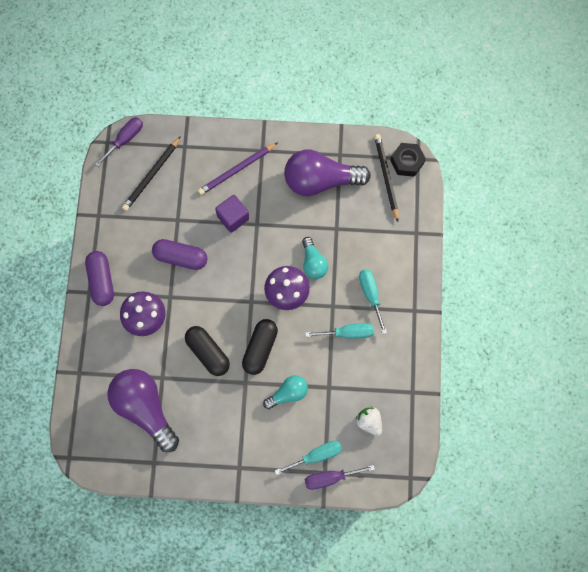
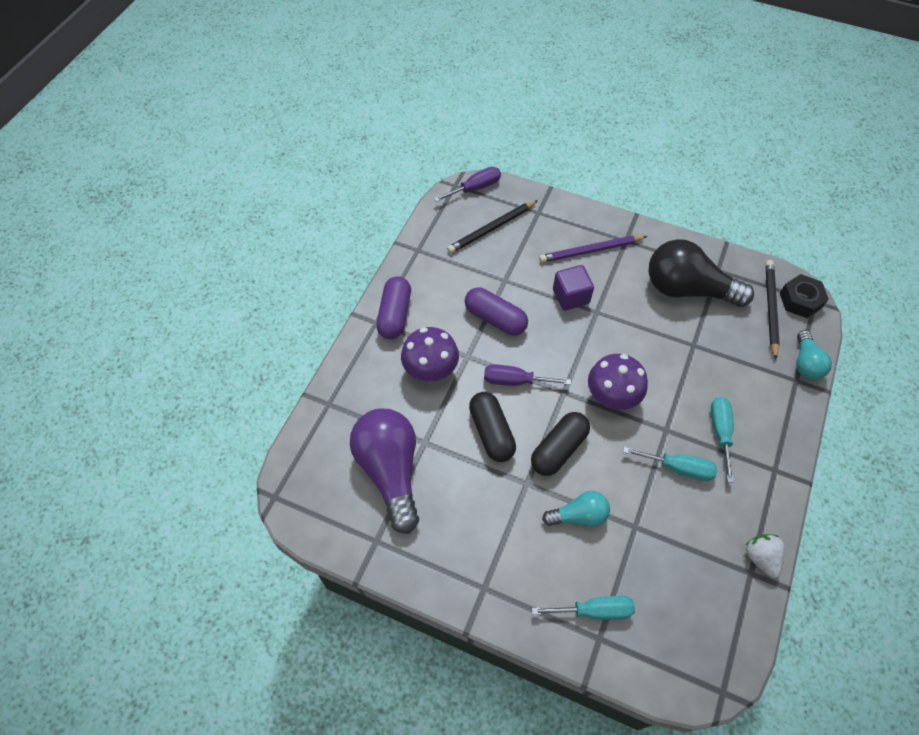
camera: 20 degrees right, 15 degrees down
purple light bulb [284,150,371,196] -> black light bulb [648,239,754,307]
turquoise light bulb [302,237,328,279] -> turquoise light bulb moved to [797,330,832,380]
purple screwdriver [305,465,375,490] -> purple screwdriver moved to [484,364,571,386]
white strawberry [356,407,382,436] -> white strawberry moved to [746,534,785,578]

